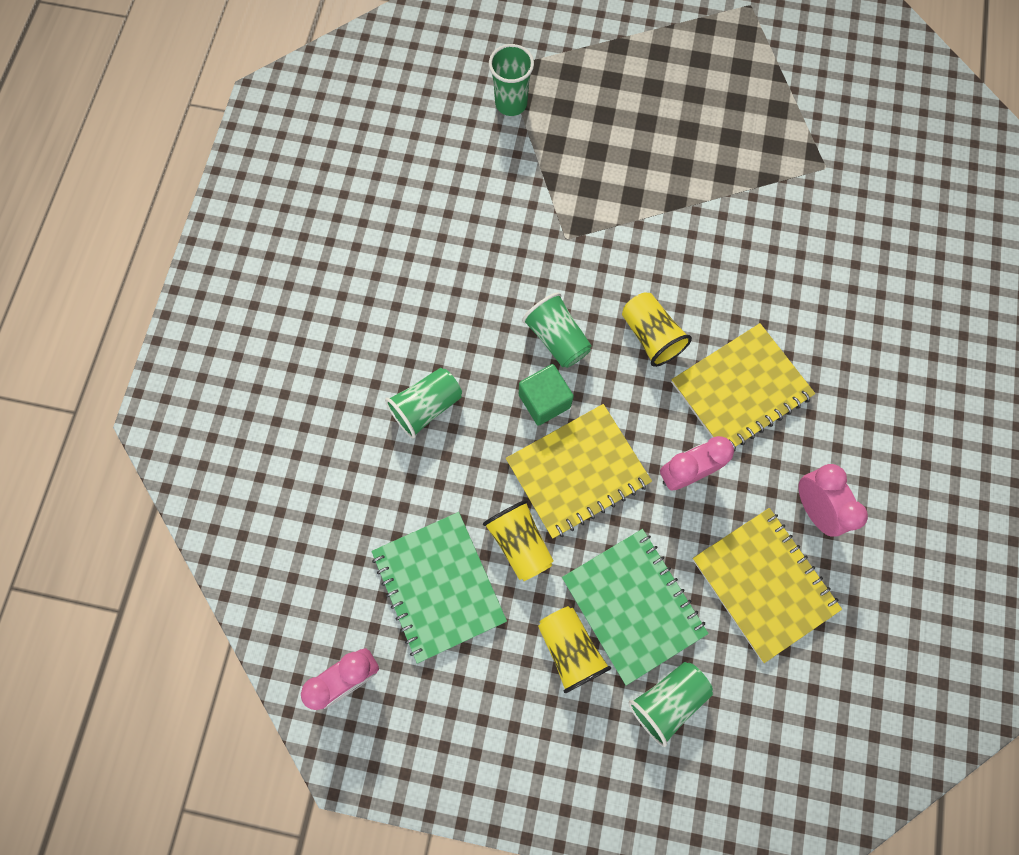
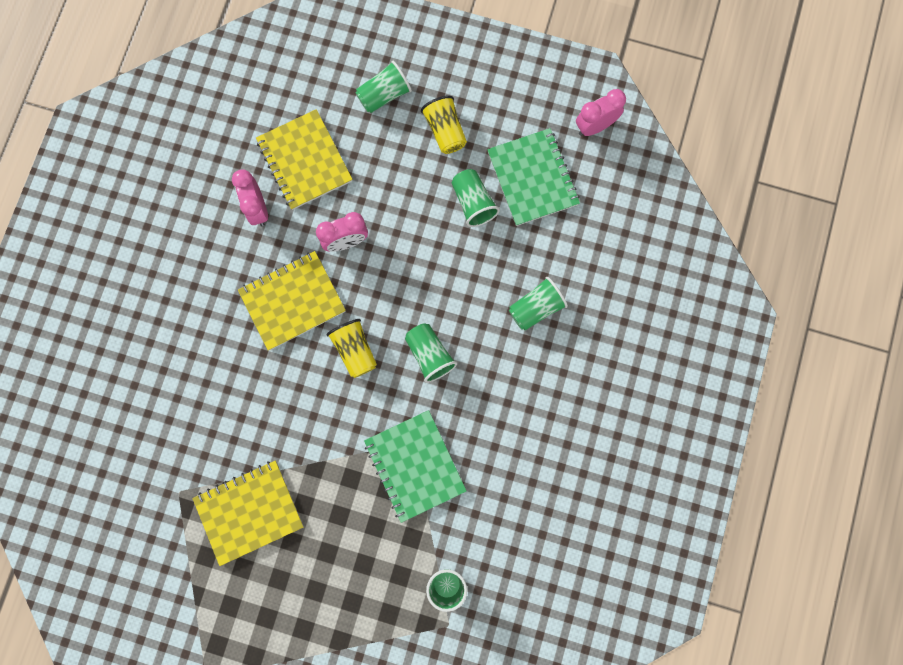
camera: 175 degrees left, 5 degrees up
yellow cup [483,500,553,581] -> green cup [452,169,500,227]
yellow notebook [506,404,652,539] -> yellow notebook moved to [192,461,304,566]
green cube [519,364,574,426] -> none
green notebook [562,529,709,686] -> green notebook moved to [364,410,467,523]

